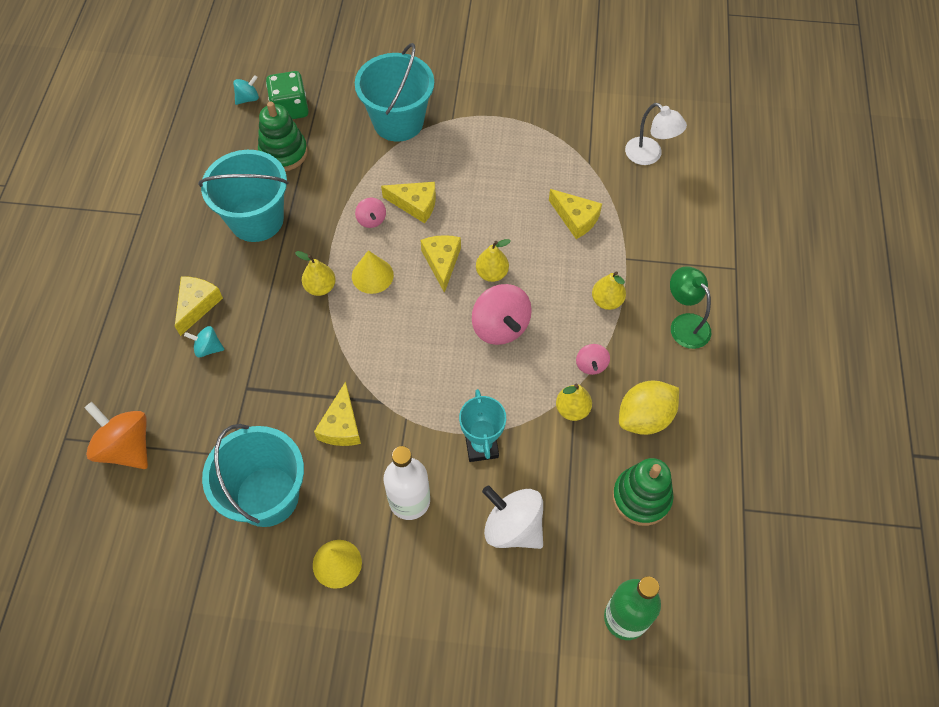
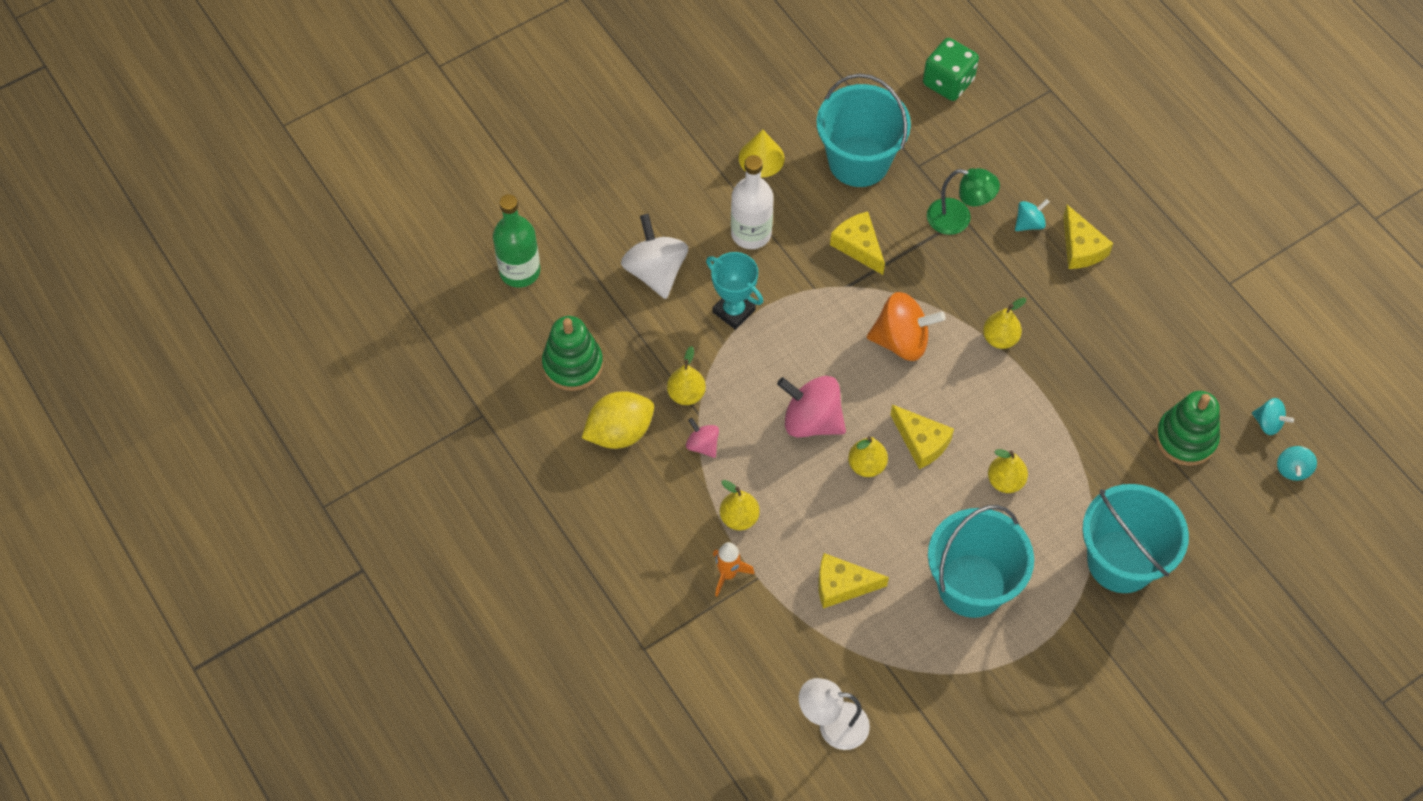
camera: 140 degrees right, 0 degrees up
orange spinning top [84,402,148,469] -> orange spinning top moved to [867,292,946,361]
turquoise bucket [198,150,289,242] -> turquoise bucket moved to [928,505,1034,618]
green dice [266,71,309,119] -> green dice moved to [923,38,979,101]
yellow cone [352,250,394,294] -> none
pink spinning top [355,198,386,228] -> none
yellow cheese [381,182,436,223] -> yellow pear [988,449,1028,493]
white spinning top [482,485,543,549] -> white spinning top turned 105 degrees counterclockwise [621,214,688,299]
yellow lemon [619,381,679,435] -> yellow lemon turned 45 degrees clockwise [582,391,654,449]
green lamp [670,266,711,349] -> green lamp moved to [927,168,1000,235]
none -> orange rocket [713,542,755,597]
none -> turquoise spinning top [1252,398,1294,435]

